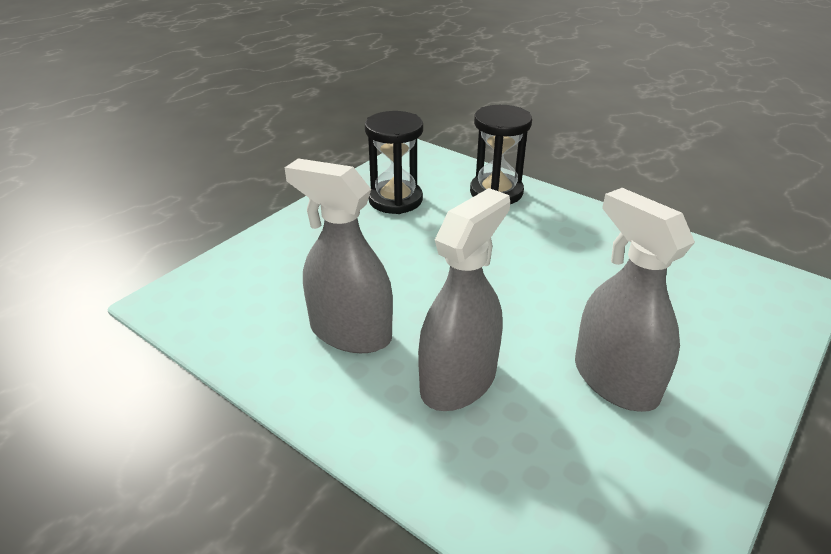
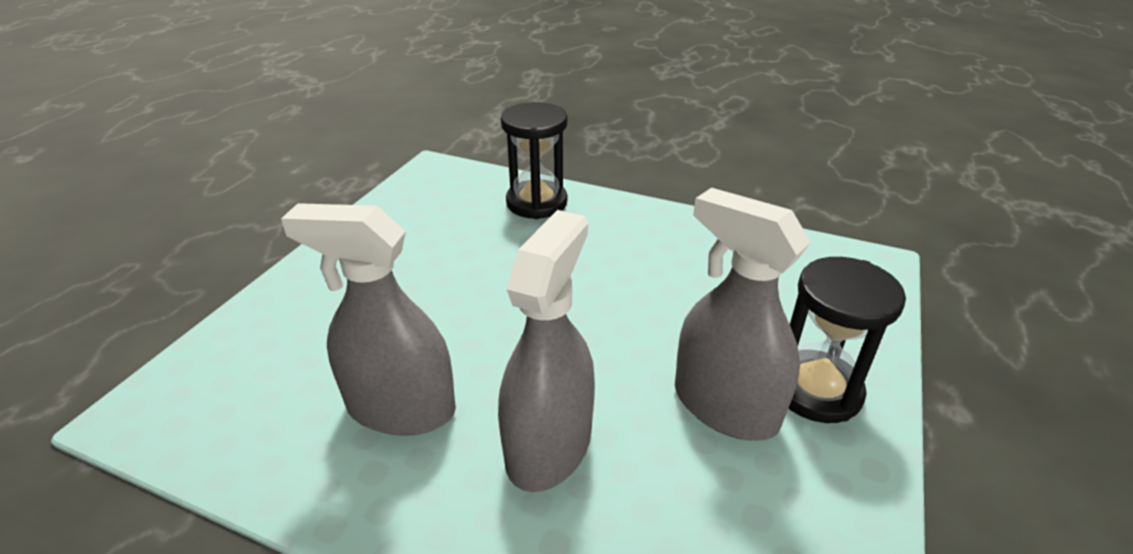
camera: 15 degrees left, 0 degrees up
black hourglass [365,111,423,214] -> black hourglass moved to [788,257,906,423]

